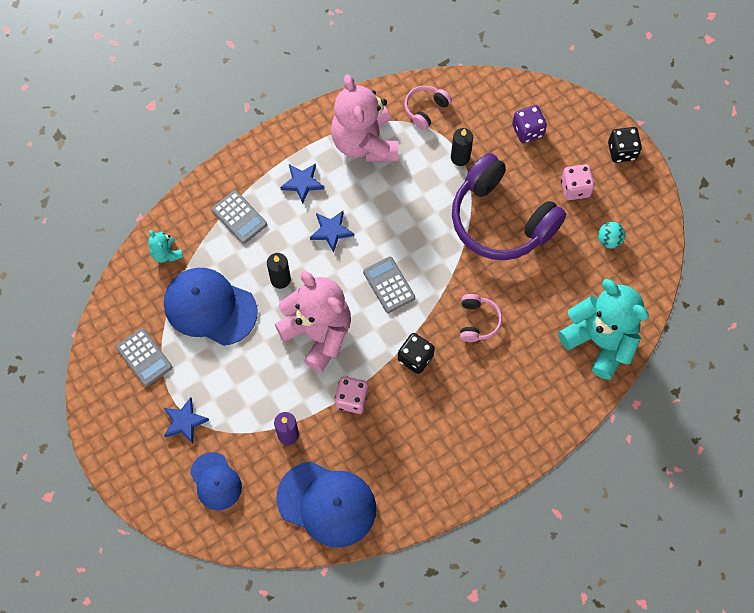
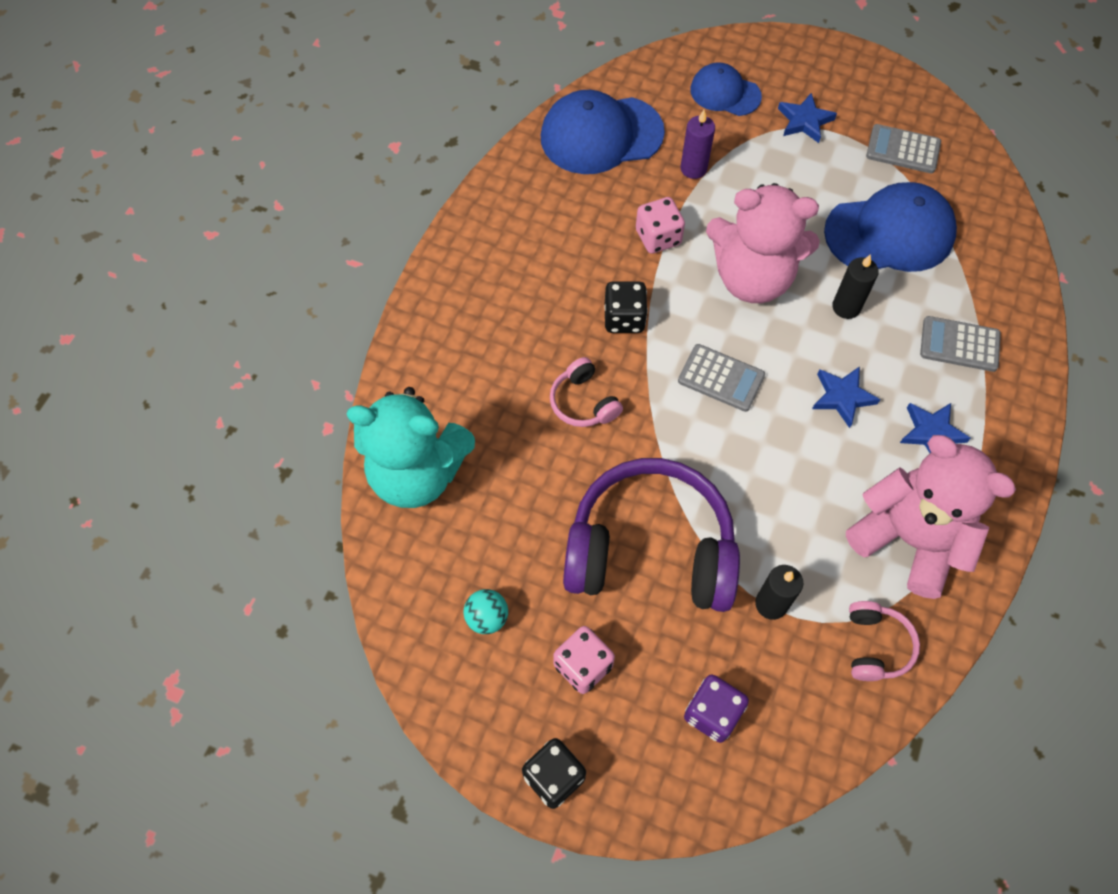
camera: 145 degrees right, 5 degrees down
turquoise teddy bear [148,230,184,262] -> none

